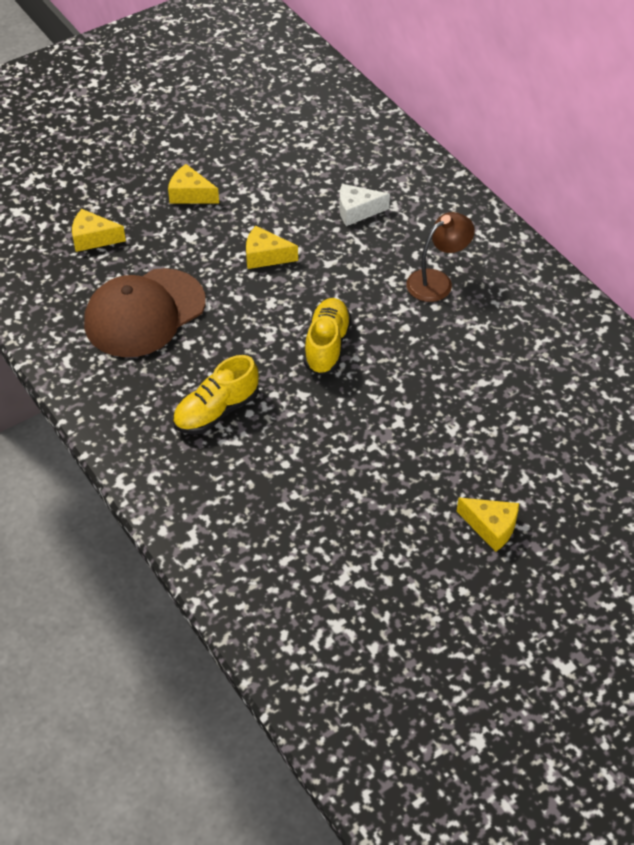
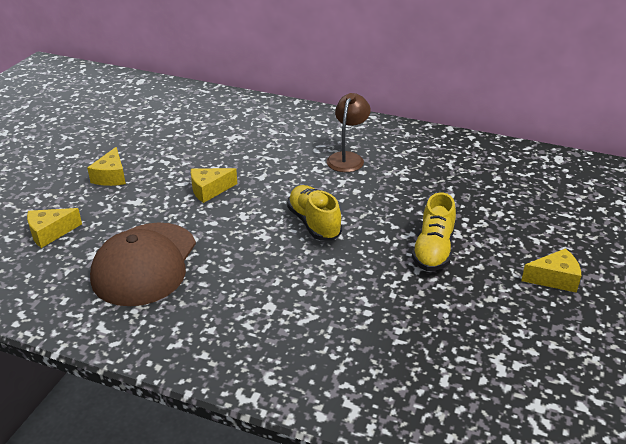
camera: 35 degrees left, 15 degrees down
yellow cheese [168,164,219,204] -> yellow cheese turned 75 degrees counterclockwise [87,147,126,186]
yellow shoe [173,355,259,434] -> yellow shoe moved to [412,193,456,271]
white cheese [339,184,390,226] -> none

